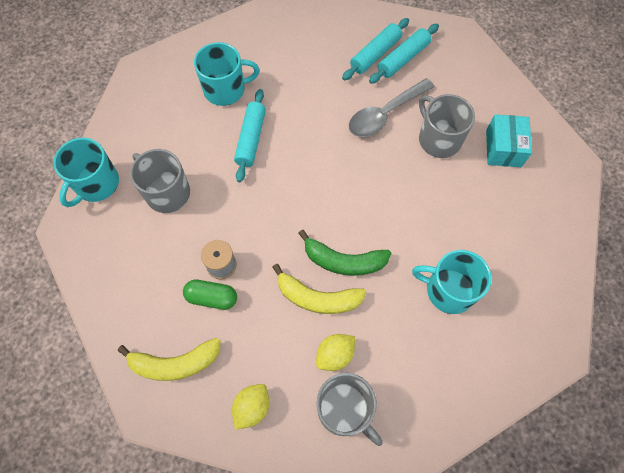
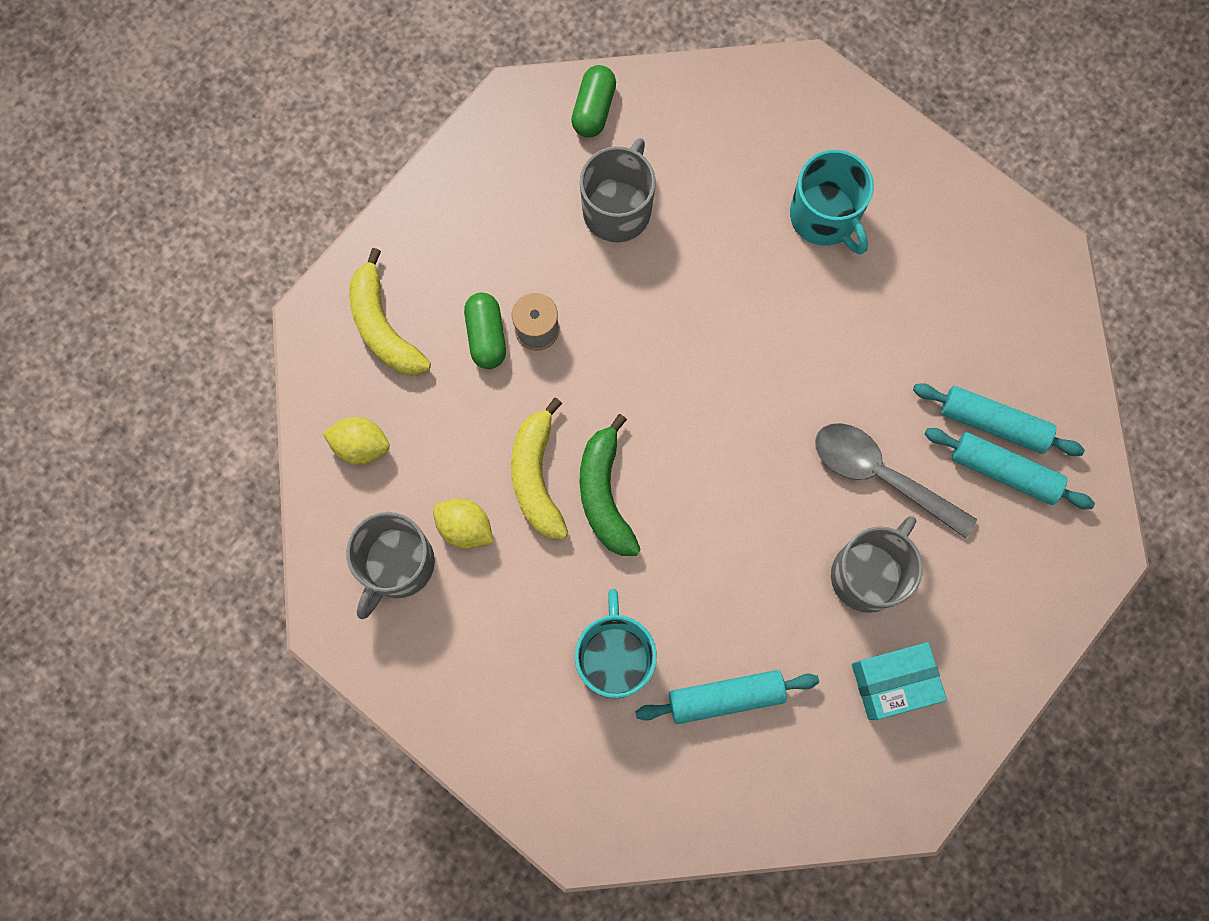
camera: 70 degrees right, 10 degrees up
turquoise mug [53,138,119,207] -> green capsule [571,65,616,137]
turquoise rolling pin [234,89,266,182] -> turquoise rolling pin moved to [636,670,819,724]

